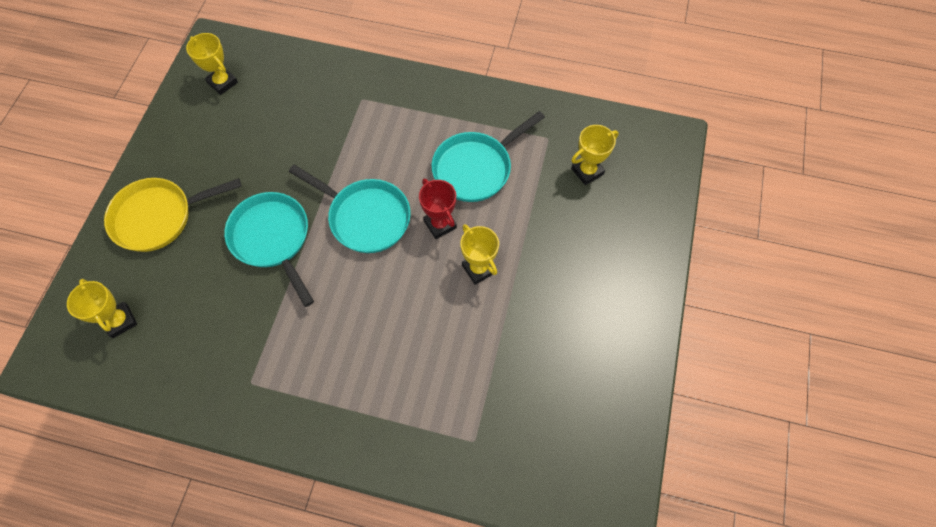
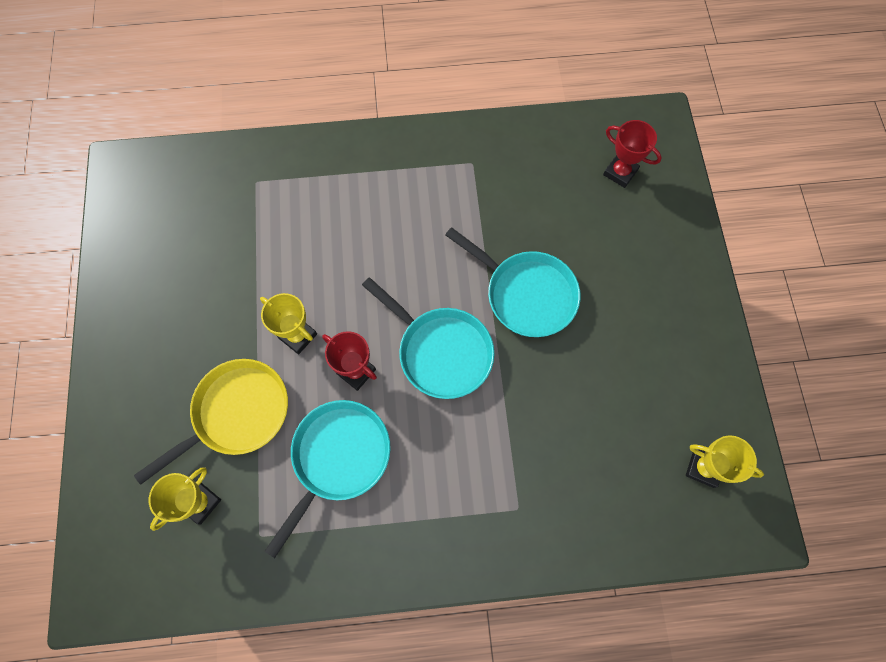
camera: 160 degrees right, 5 degrees up
yellow trophy [67,279,137,338] -> red trophy [603,120,662,188]
yellow pan [104,178,242,252] -> yellow pan moved to [134,359,288,485]
turquoise pan [289,165,411,253] -> turquoise pan turned 150 degrees counterclockwise [362,277,494,399]

